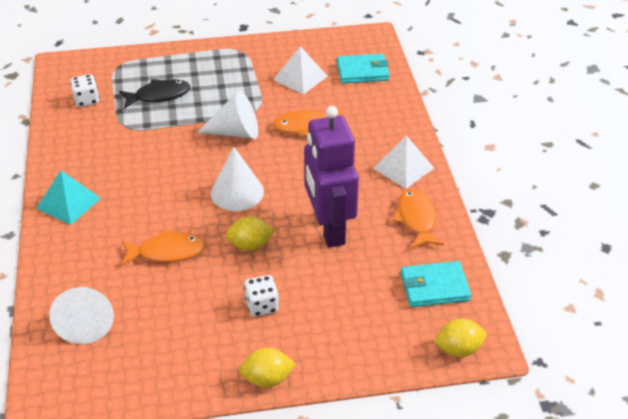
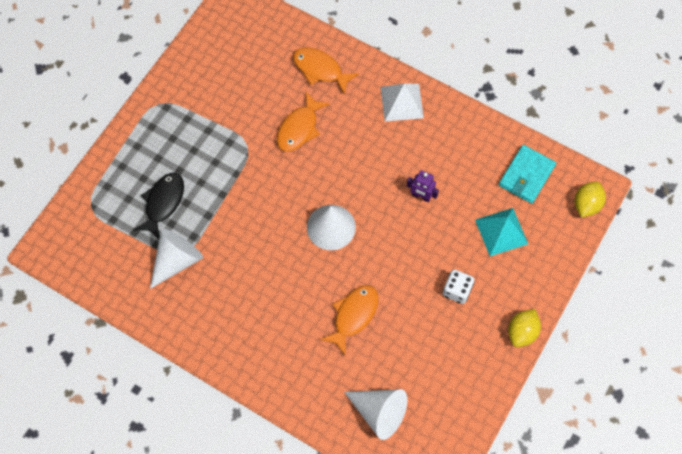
camera: 50 degrees left, 25 degrees up
turquoise pyramid [37,170,101,225] -> turquoise pyramid moved to [475,208,528,256]
white dice [70,74,99,107] -> none
white cone [197,91,258,139] -> white cone moved to [150,229,203,289]
yellow lemon [226,216,275,251] -> none
white pyramid [273,46,327,95] -> none
purple robot [304,106,359,248] -> purple robot [407,170,439,202], size x0.41
turquoise wallet [337,54,390,84] -> none
orange fish [392,189,444,249] -> orange fish moved to [293,48,359,94]

